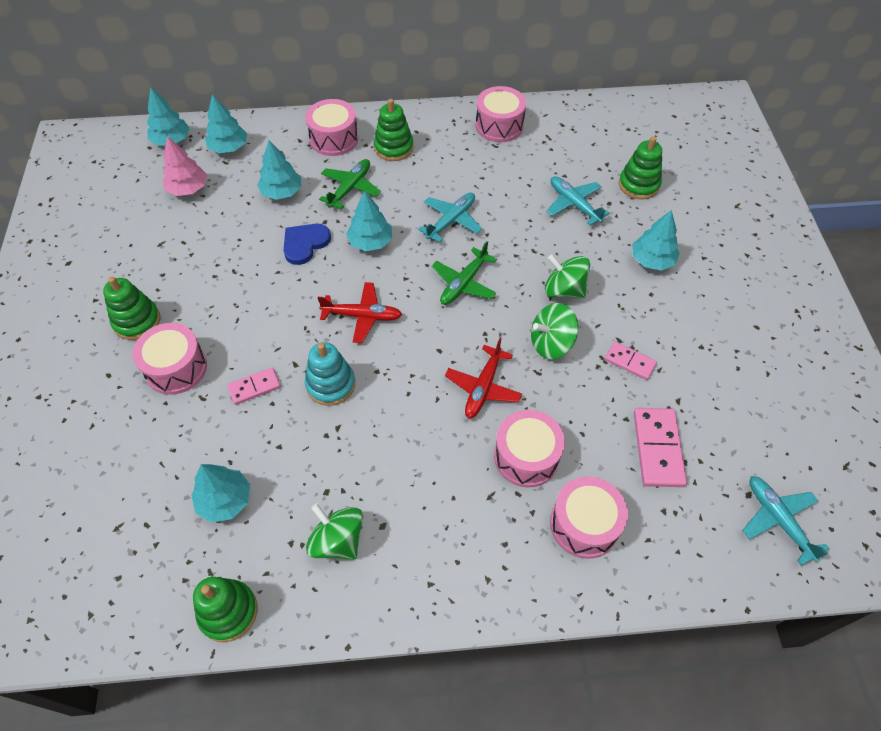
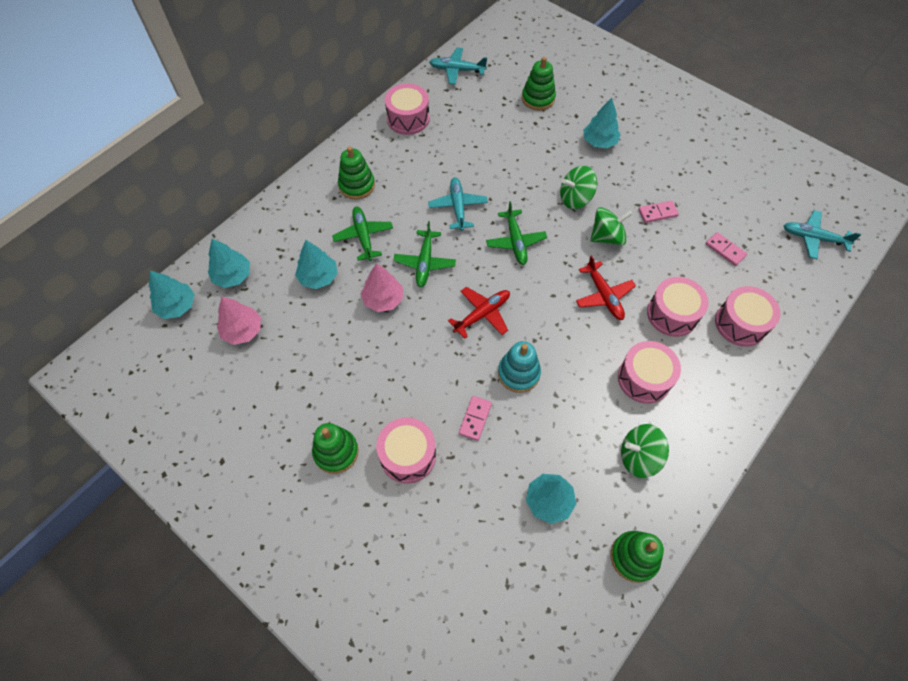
camera: 45 degrees left, 5 degrees up
blue heart [283,224,331,265] -> pink tree [361,263,403,312]
pink drum [305,99,359,156] -> pink drum moved to [618,341,681,404]
turquoise tree [346,191,392,251] -> green plane [393,221,456,287]
green spinning top [531,303,578,359] -> green spinning top turned 135 degrees counterclockwise [590,207,632,246]
turquoise plane [546,176,610,226] -> turquoise plane moved to [429,47,487,85]
pink domino [634,408,687,487] -> pink domino [706,232,747,266], size x0.61

